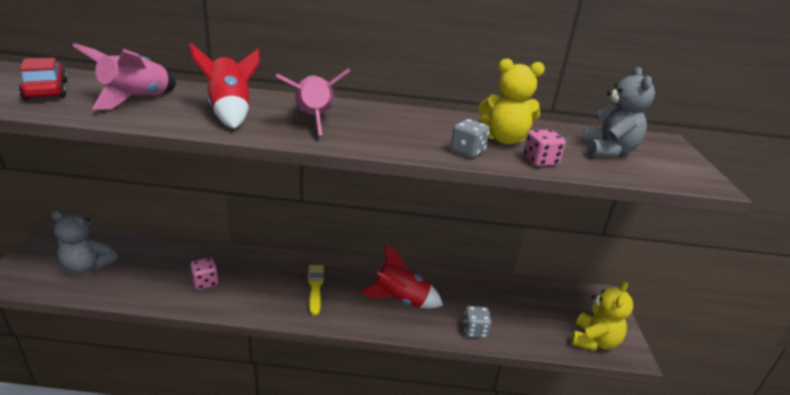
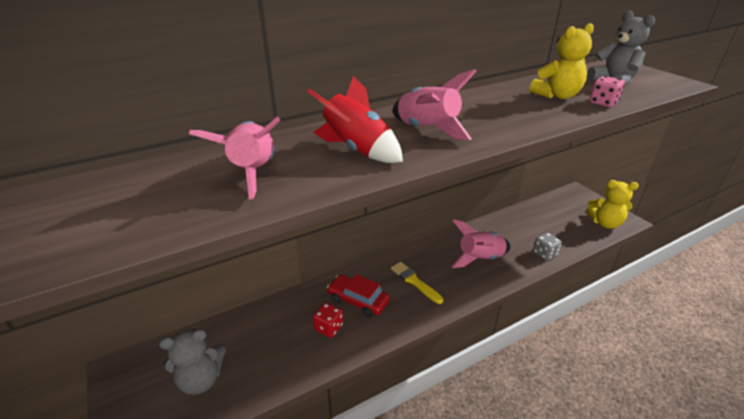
camera: 30 degrees left, 5 degrees up
red car [19,58,68,100] -> red car moved to [327,274,390,317]
pink dice [190,258,218,290] -> red dice [313,303,343,338]
red rocket [360,244,443,309] -> pink rocket [452,219,511,268]
grey dice [450,119,490,158] -> none
yellow teddy bear [571,281,633,351] -> yellow teddy bear turned 105 degrees clockwise [586,180,639,229]

